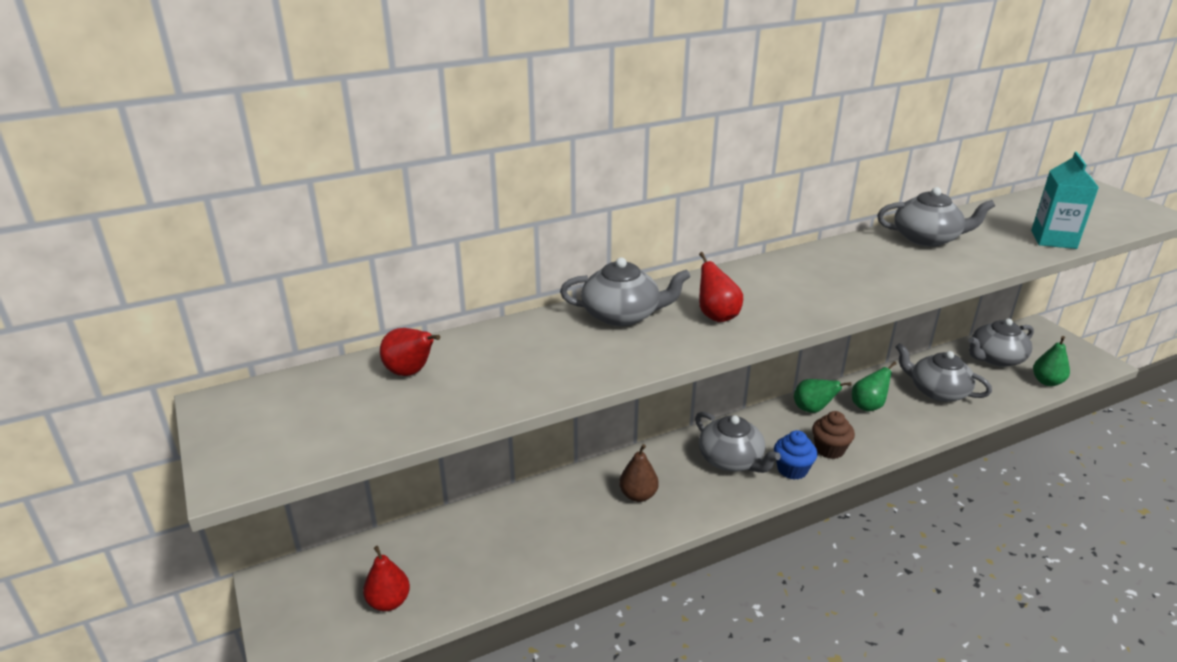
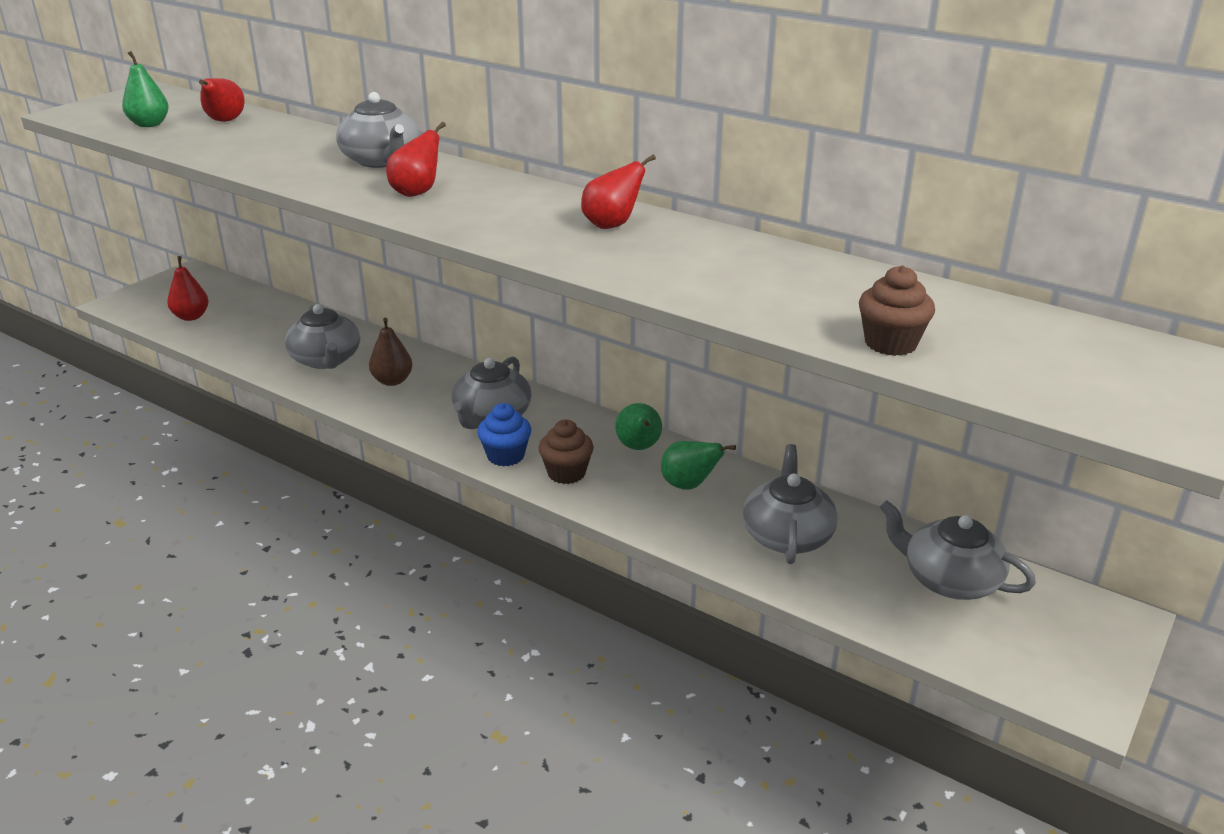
camera: 60 degrees right, 0 degrees up
grey teapot [877,187,995,247] -> grey teapot moved to [285,304,360,369]
turquoise carton [1031,152,1099,249] -> brown cupcake [859,265,935,356]
green pear [1033,336,1070,386] -> green pear moved to [122,51,169,127]
none -> red pear [581,154,656,229]

